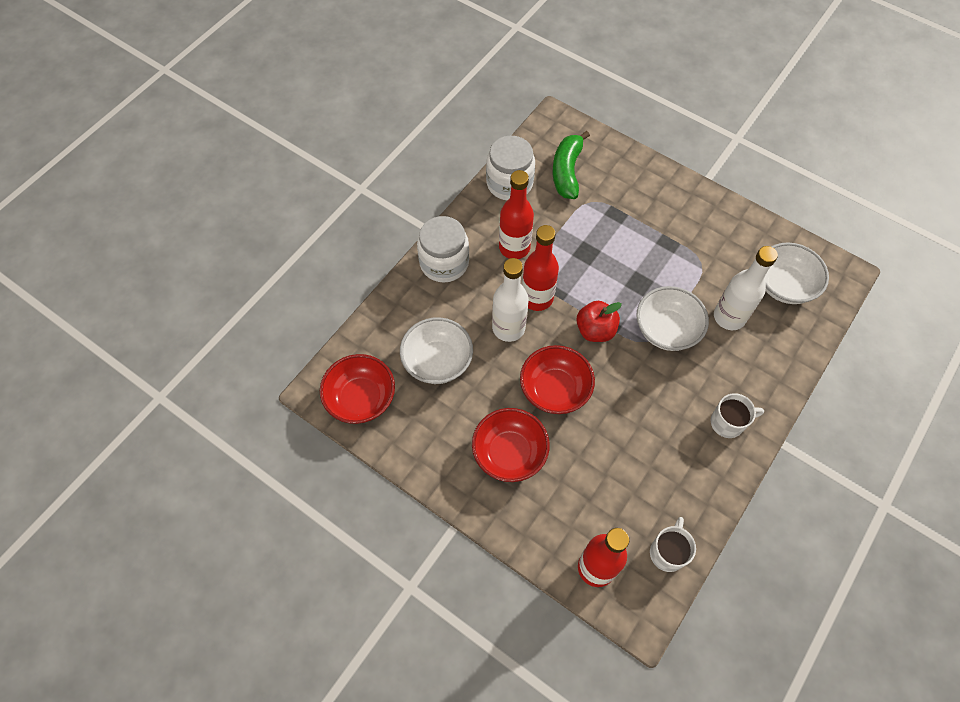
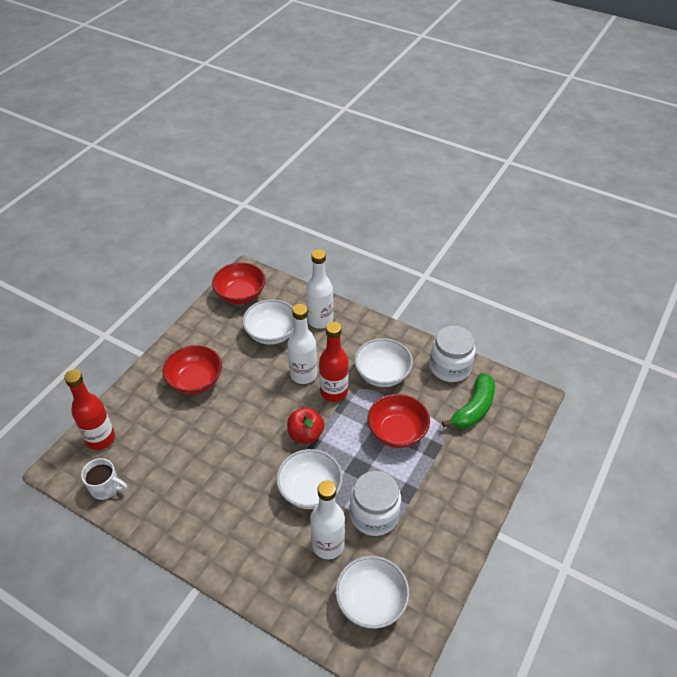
camera: 85 degrees right, 15 degrees down
white jar [417,216,469,282] -> white jar moved to [350,471,401,536]
red bottle [499,170,534,259] -> white bowl [354,338,413,387]
red bowl [520,345,595,414] -> red bowl moved to [367,394,430,448]
green banana [553,131,590,199] -> green banana turned 120 degrees clockwise [442,373,495,429]
white mug [711,393,764,438] -> none
none -> white bottle [306,249,333,329]

